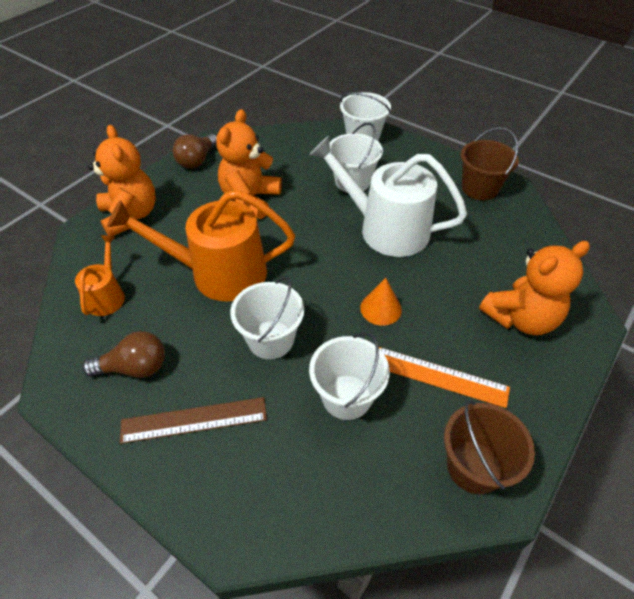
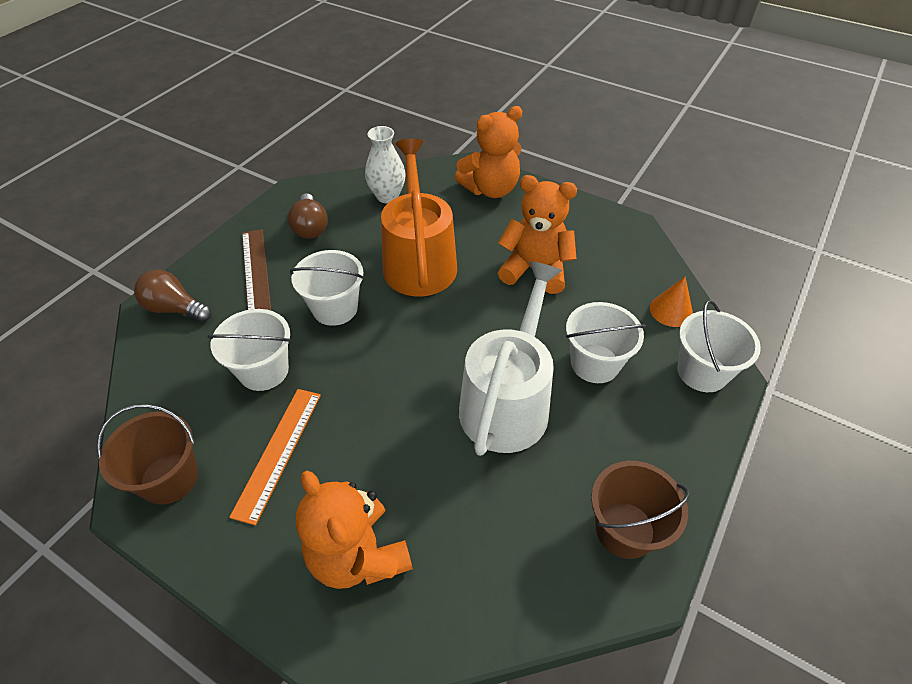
camera: 85 degrees right, 0 degrees up
orange watering can [75,235,125,316] -> white vase [365,126,405,203]
brown light bulb [173,134,217,169] -> brown light bulb moved to [134,270,212,322]
orange cone [360,278,402,326] -> orange cone moved to [650,277,693,327]

